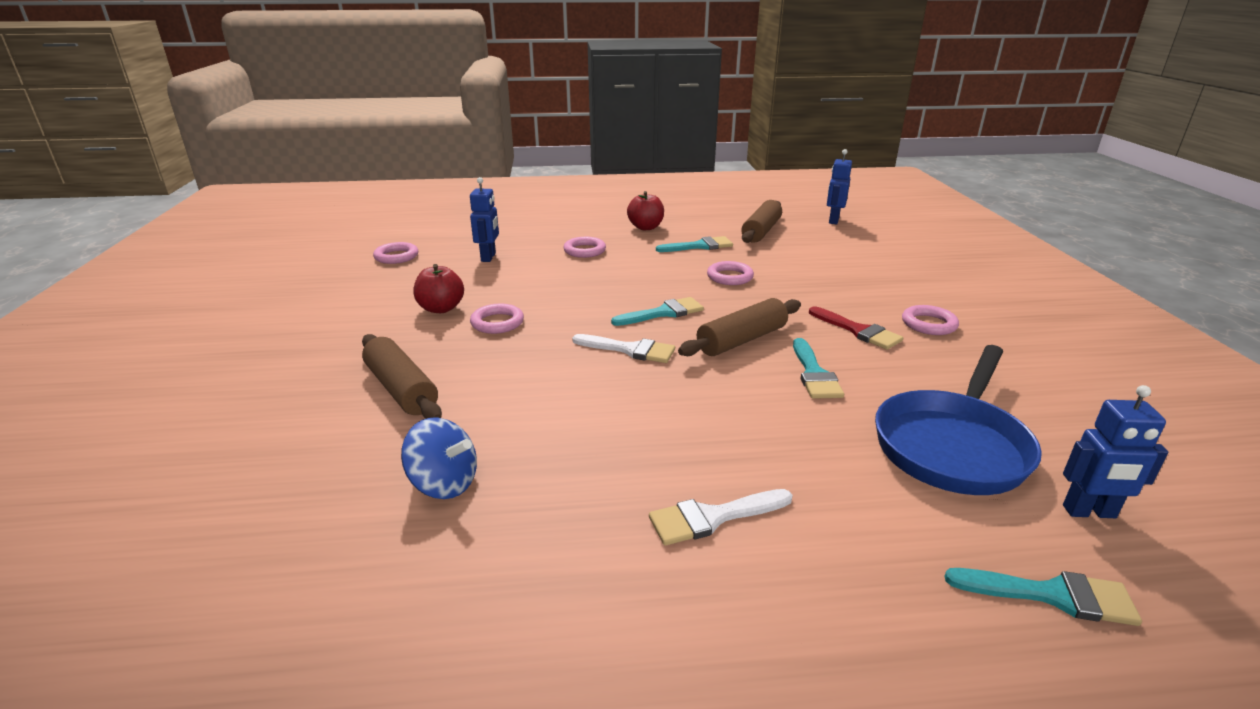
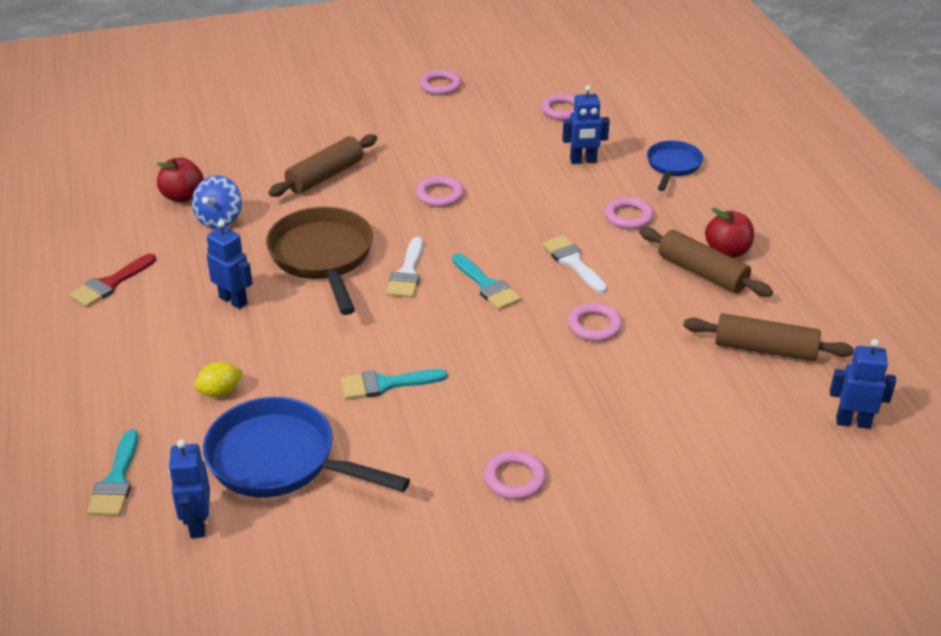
camera: 80 degrees right, 10 degrees up
red apple [413,264,464,313] -> red apple moved to [157,158,204,203]
white brush [649,489,792,546] -> white brush moved to [542,235,607,294]
turquoise brush [656,236,733,252] -> none
brown rolling pin [678,298,801,356] -> brown rolling pin moved to [639,227,773,297]
red brush [809,306,903,350] -> red brush moved to [69,253,156,308]
none -> yellow lemon [194,362,243,397]
none -> blue robot [207,220,253,309]
none -> brown pan [266,207,373,315]
none -> pink ring [419,70,462,95]
none -> blue pan [647,141,703,191]

